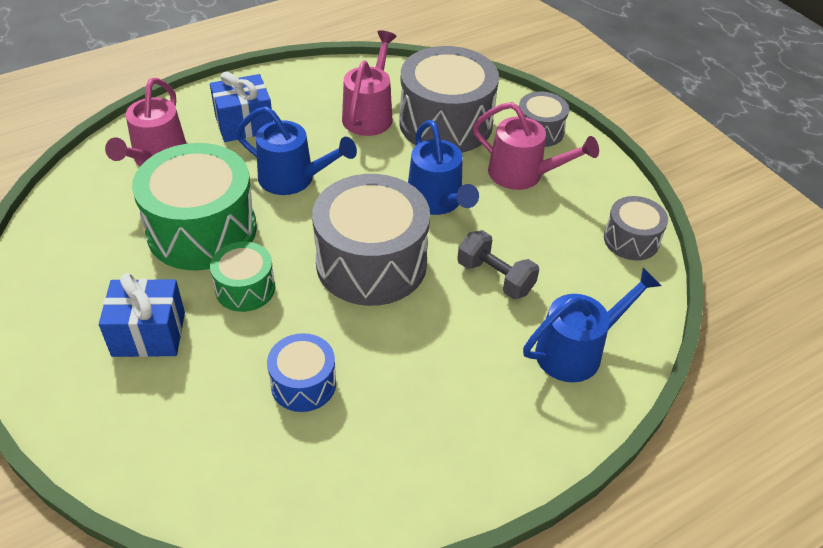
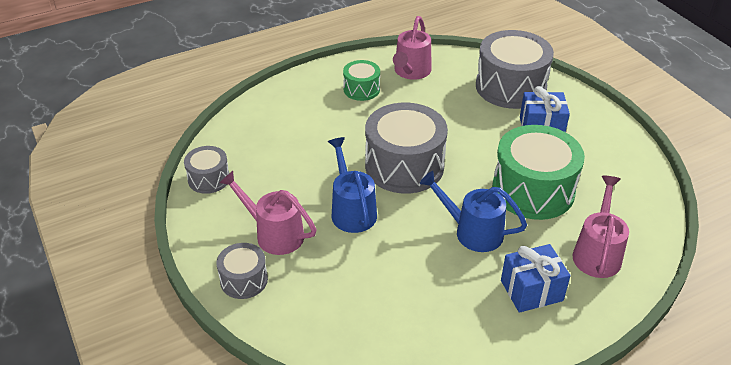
camera: 175 degrees left, 5 degrees down
green drum [210,242,275,312] -> green drum moved to [343,60,380,101]
blue drum [267,333,336,412] -> none
pink watering can [342,30,397,136] -> pink watering can moved to [393,16,431,80]
grey drum [399,46,499,153] -> grey drum moved to [476,30,554,109]
grey dumbbell [457,230,539,299] -> none
blue watering can [523,268,661,382] -> none

